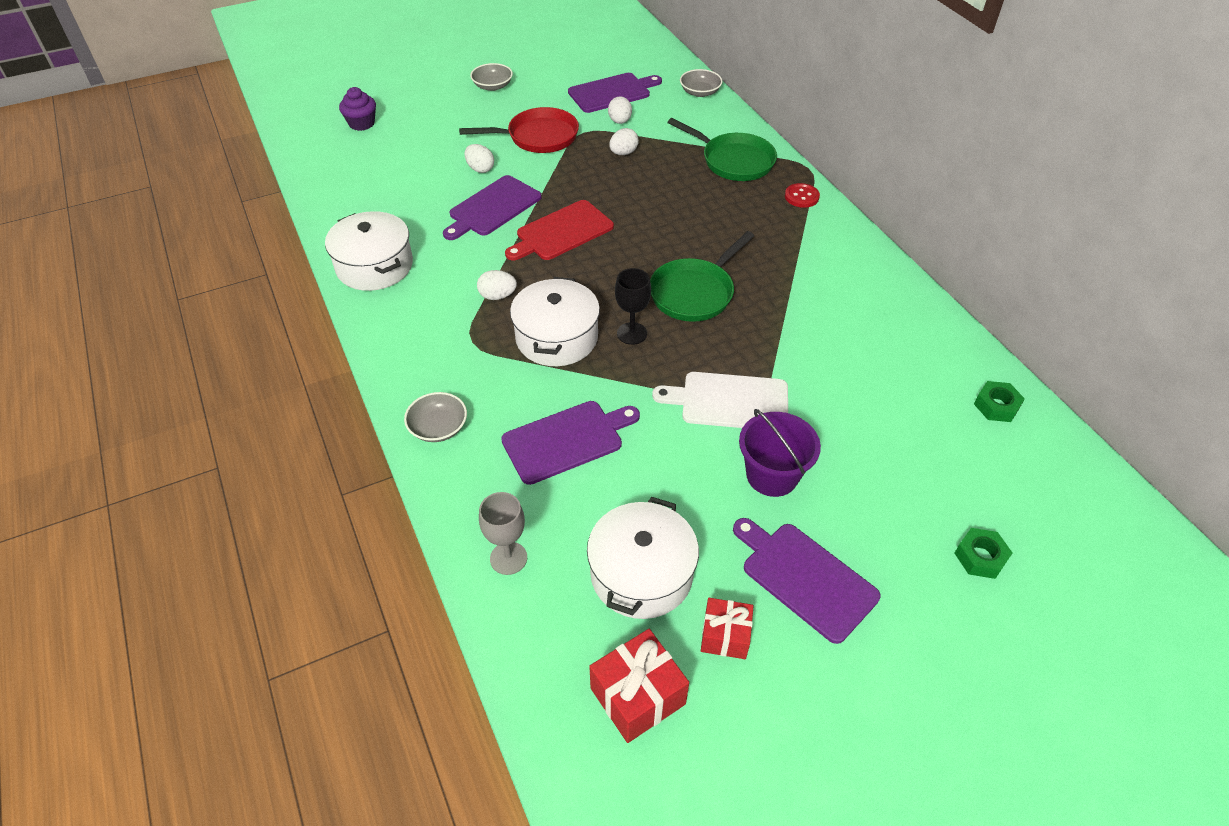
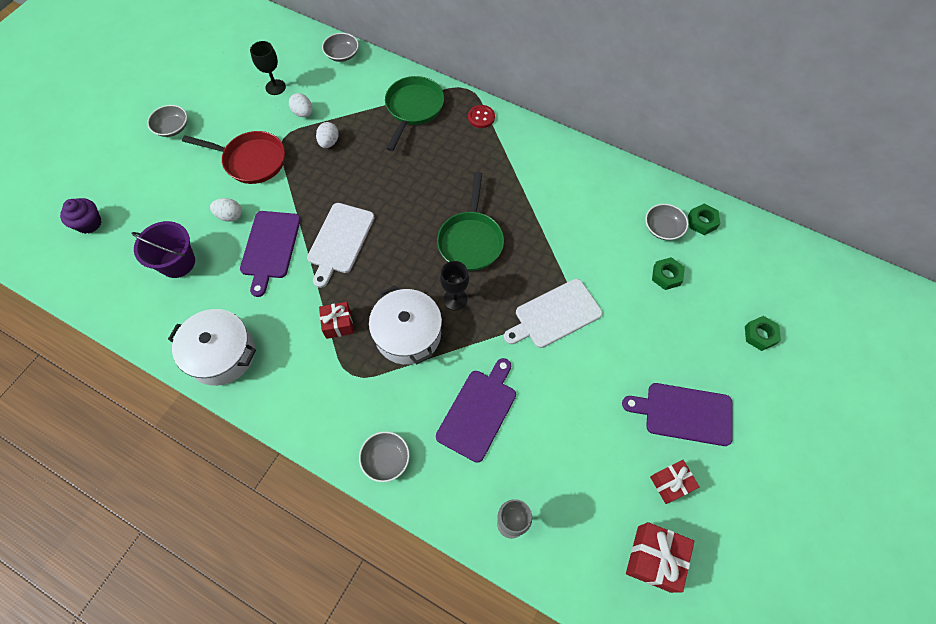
camera: 35 degrees left, 15 degrees up
red pan [459,107,579,153] -> red pan turned 60 degrees clockwise [182,131,285,184]
white egg [477,270,517,300] -> red gift [319,302,354,339]
red cutting board [505,200,614,260] -> white cutting board [307,203,375,288]
purple cutting board [568,73,662,113] -> black goblet [250,41,286,95]
white pot [587,497,699,619] -> none
green pan [667,118,777,181] -> green pan turned 75 degrees counterclockwise [385,76,444,151]
purple bucket [739,409,821,497] -> purple bucket moved to [131,221,195,278]
none -> grey bowl [645,204,688,240]
none -> green nut [652,257,685,290]

